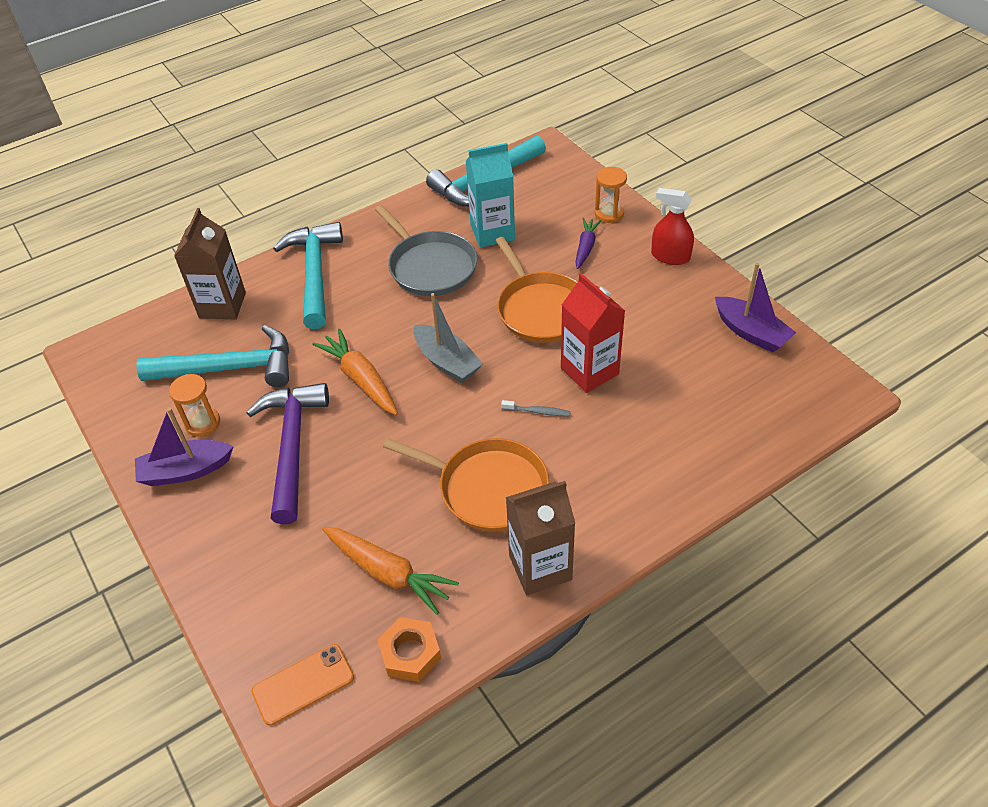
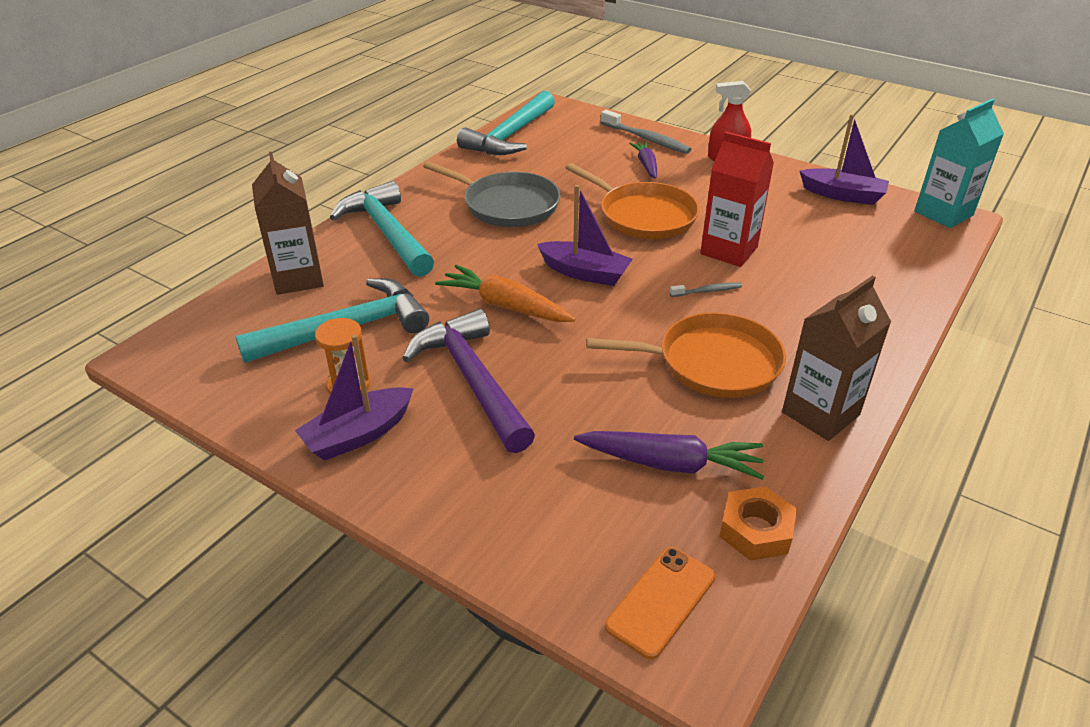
camera: 25 degrees left, 10 degrees down
orange carrot [322,527,459,615] -> purple carrot [574,431,764,480]
grey boat [413,293,483,383] -> purple boat [537,185,633,286]
turquoise carton [466,143,515,247] -> turquoise carton moved to [914,99,1004,228]
orange hourglass [595,167,627,223] -> grey toothbrush [600,110,692,154]

